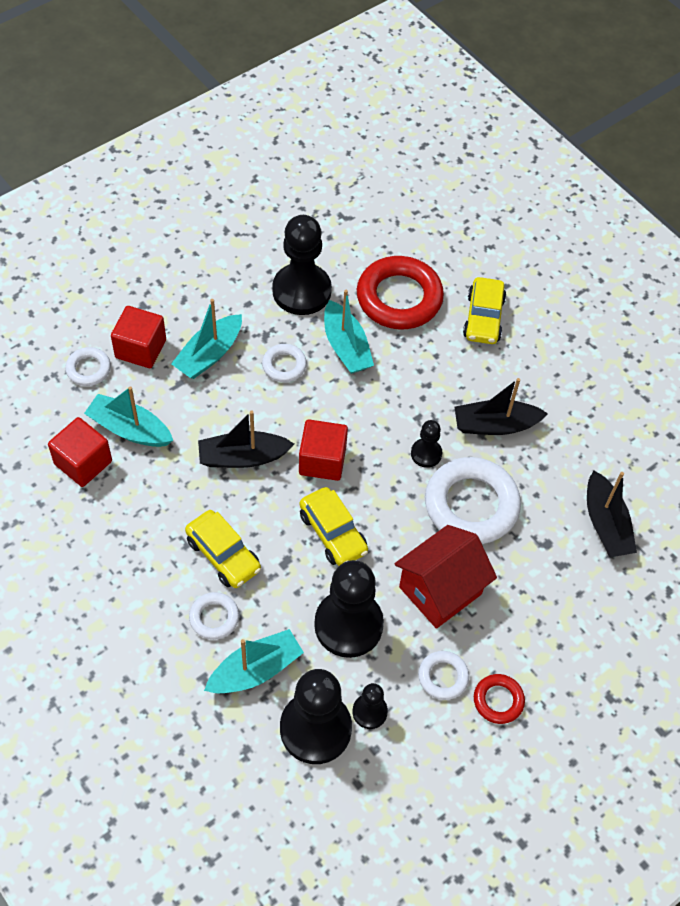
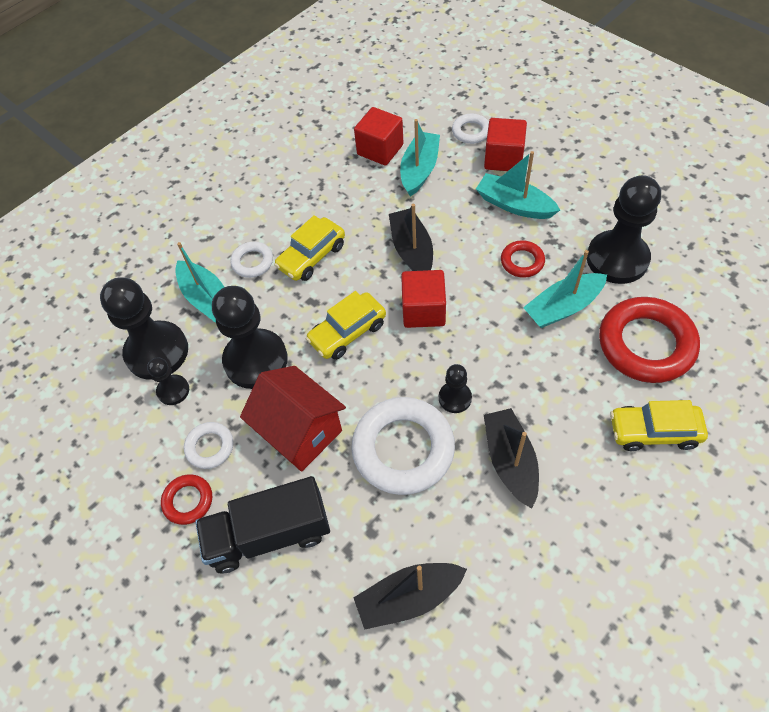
camera: 90 degrees right, 0 degrees up
white ring [262,344,307,382] -> red ring [501,240,545,278]
none -> black truck [195,476,330,573]

